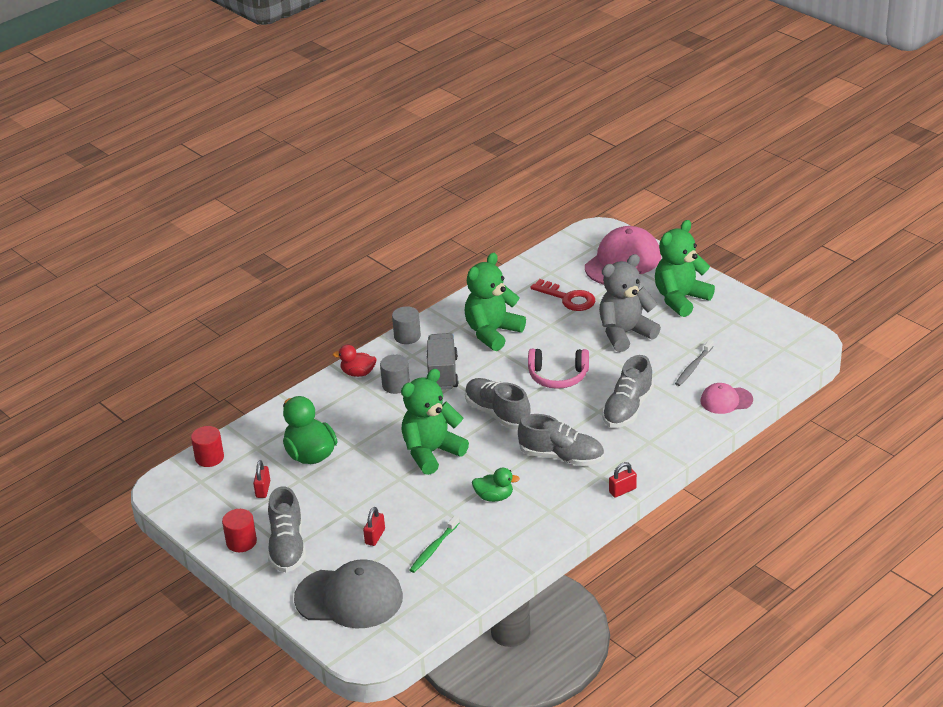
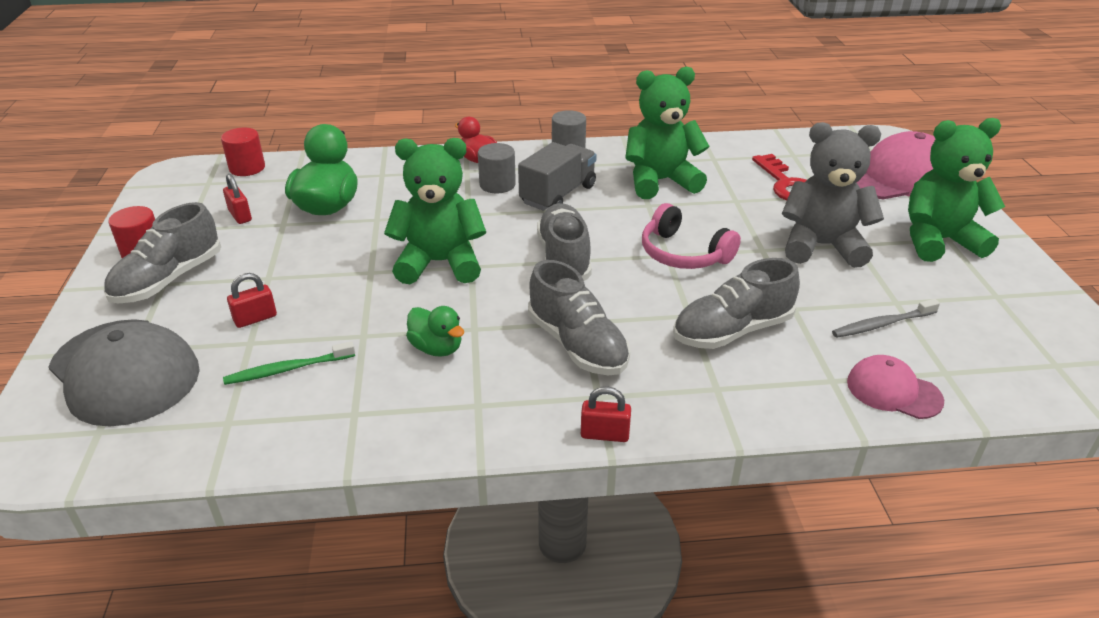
camera: 35 degrees right, 0 degrees up
red padlock [253,460,270,498] -> red padlock turned 75 degrees counterclockwise [223,174,252,224]

